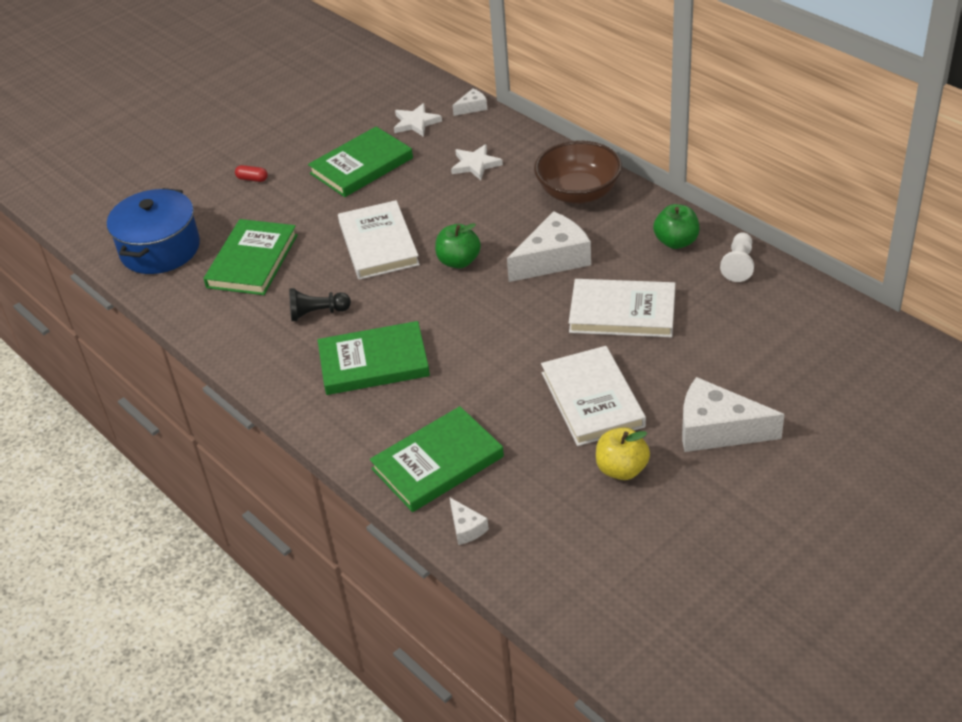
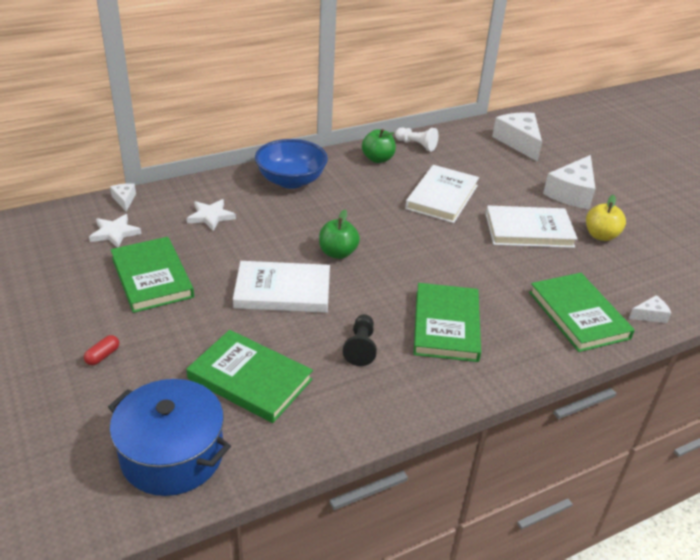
camera: 80 degrees left, 5 degrees down
white cheese [507,211,591,282] -> white cheese moved to [492,112,542,162]
brown bowl [534,140,622,204] -> blue bowl [255,139,328,189]

